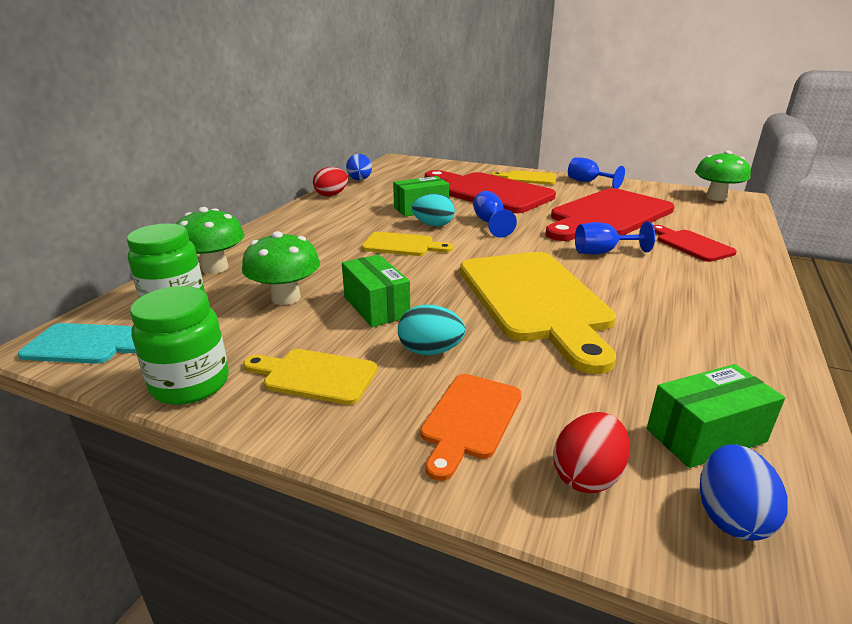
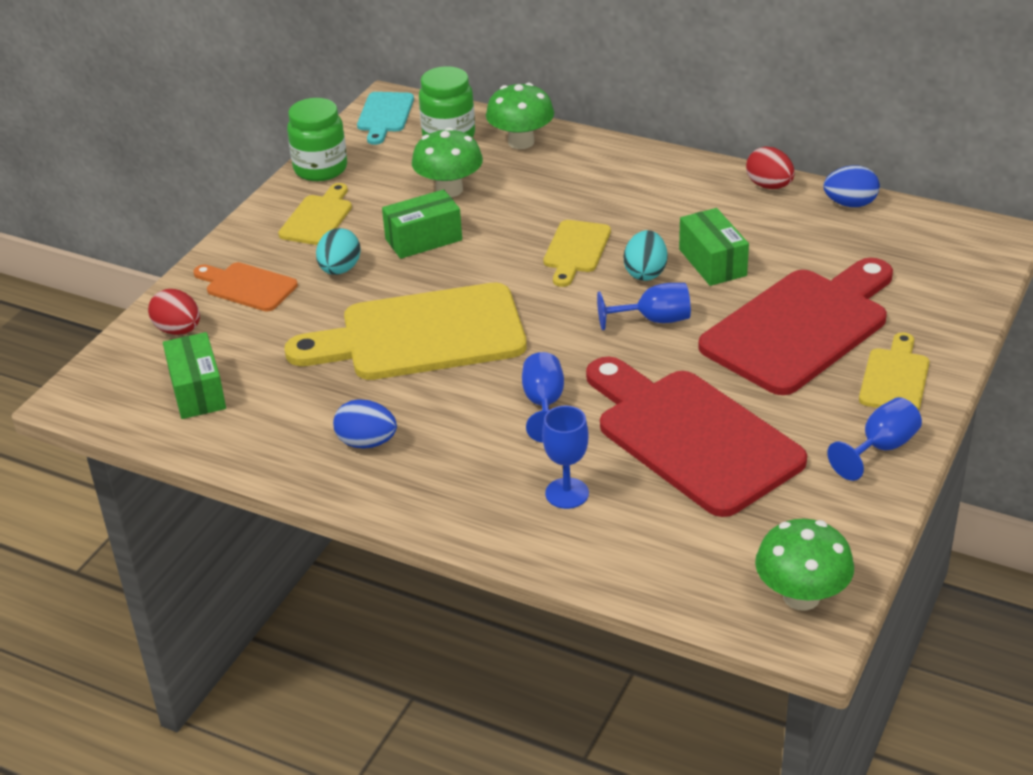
camera: 95 degrees right, 10 degrees up
red cutting board [653,225,737,262] -> blue goblet [542,406,589,509]
blue egg [700,444,788,541] -> blue egg moved to [333,399,397,448]

